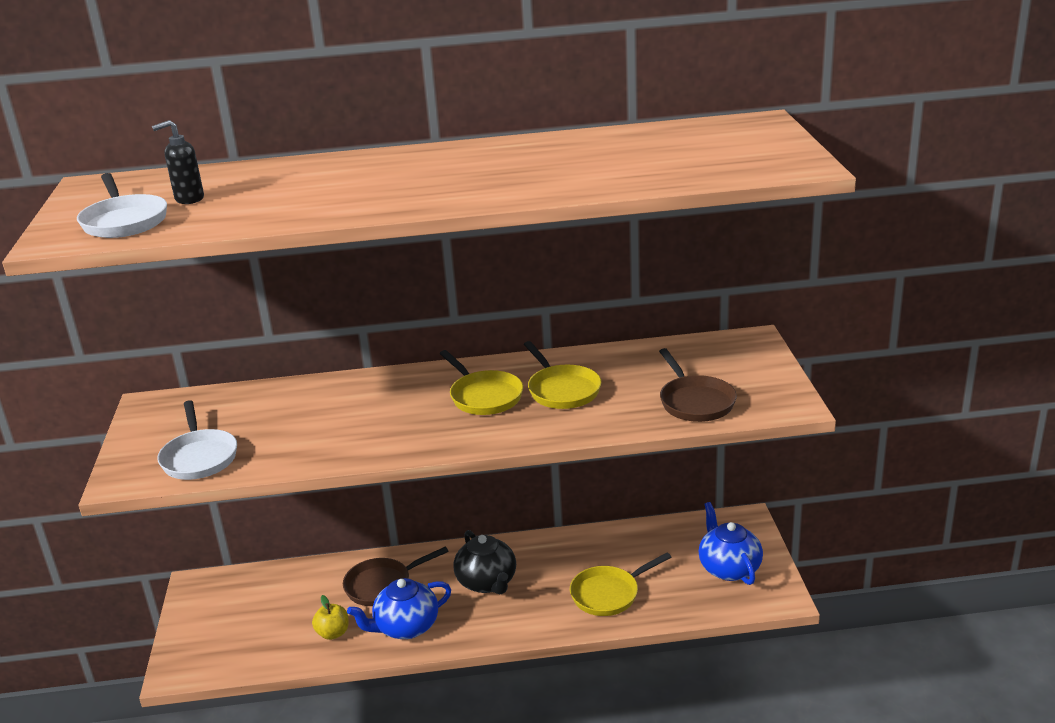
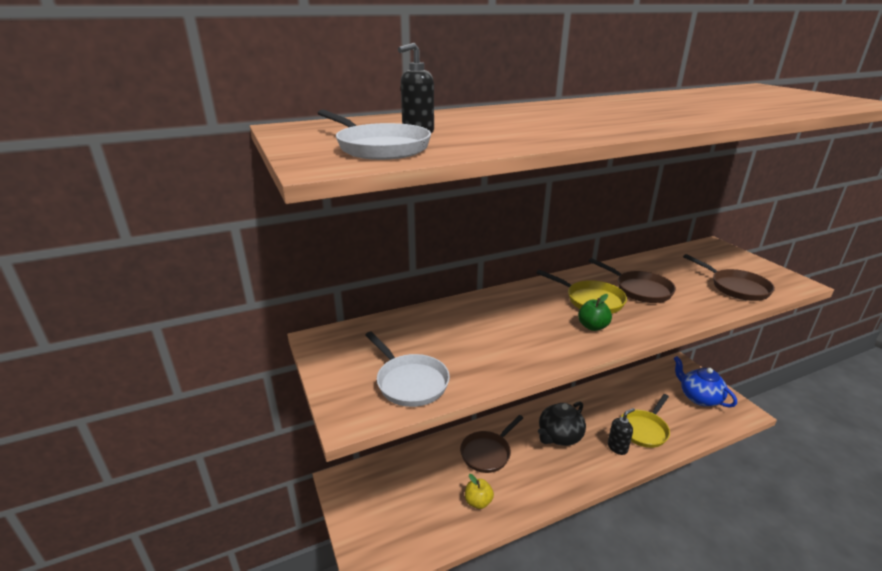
camera: 20 degrees left, 0 degrees up
blue teapot [347,578,451,639] -> none
black teapot [453,530,516,594] -> black teapot turned 90 degrees clockwise [538,401,586,446]
yellow pan [524,341,601,409] -> brown pan [589,258,676,303]
none -> green apple [578,294,612,331]
none -> black soap dispenser [608,408,635,455]

